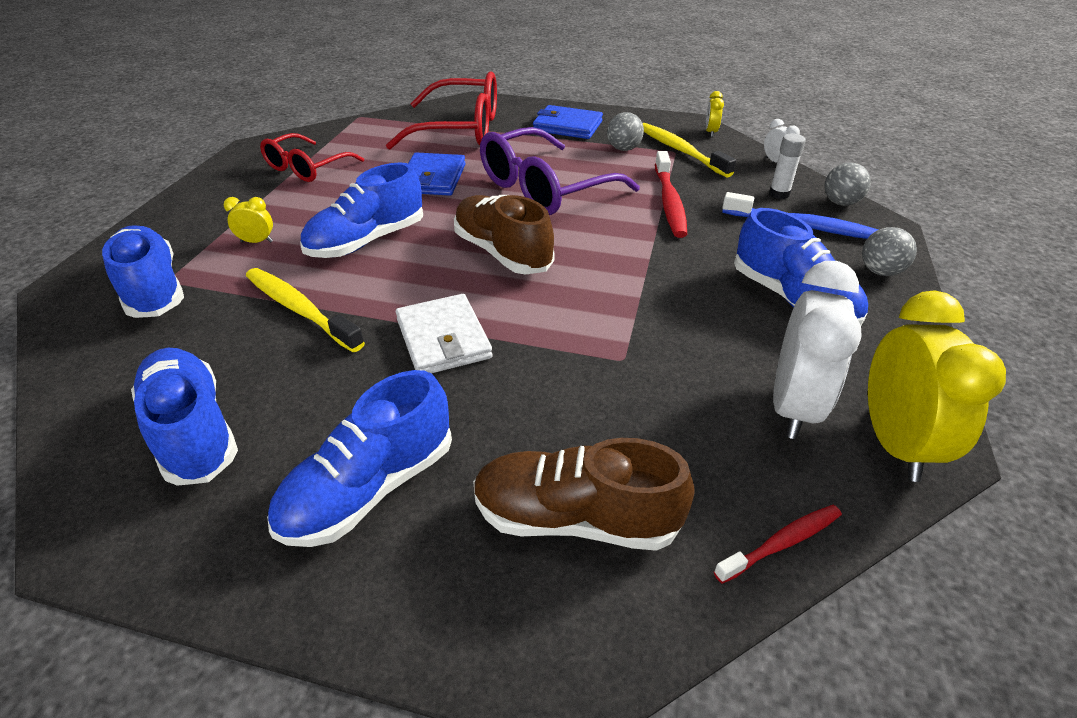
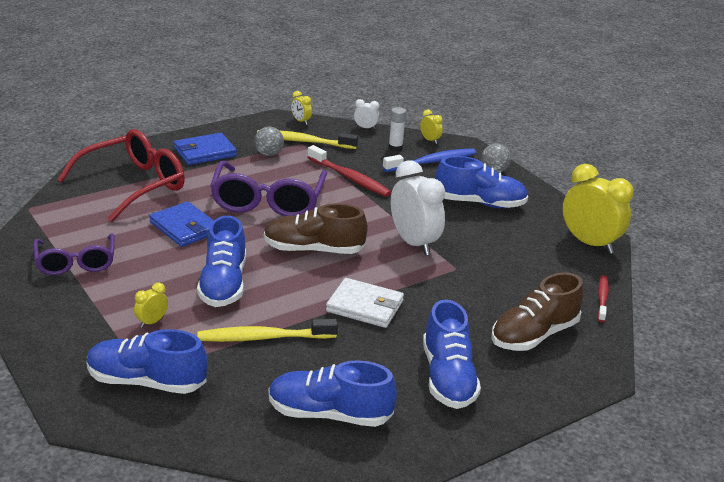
camera: 50 degrees left, 10 degrees down
red glasses [260,133,364,182] -> purple glasses [34,233,115,275]
white clock [773,261,862,439] -> white clock moved to [391,161,445,255]
grey ball [825,162,871,206] -> yellow clock [420,110,443,144]

